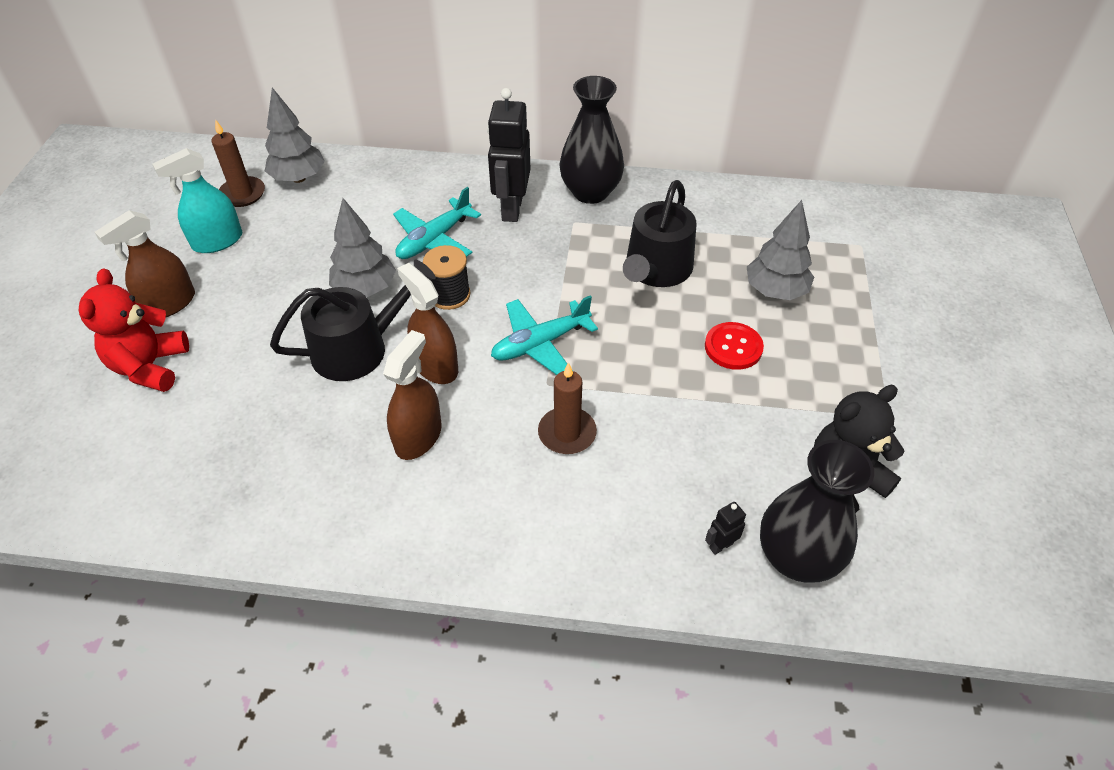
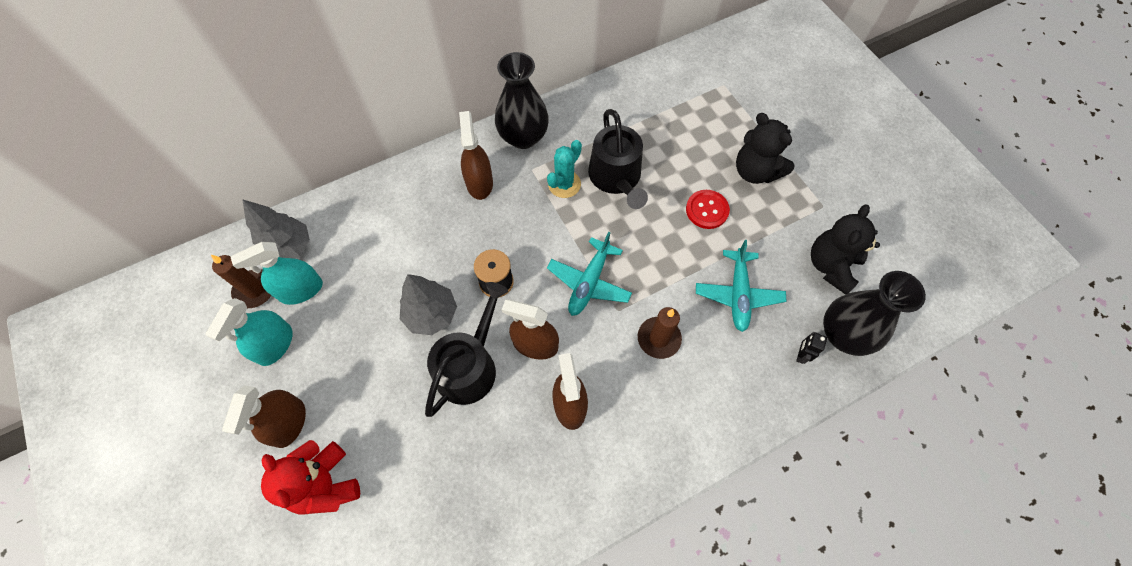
camera: 35 degrees left, 15 degrees up
turquoise plane [393,187,481,259] -> turquoise plane moved to [696,240,786,332]
black robot [487,88,531,222] -> brown spray bottle [459,111,493,200]
grey tree [747,200,814,300] -> none
none -> turquoise spray bottle [231,242,323,305]
none -> turquoise cactus [547,140,582,198]
none -> black teddy bear [736,113,795,184]

